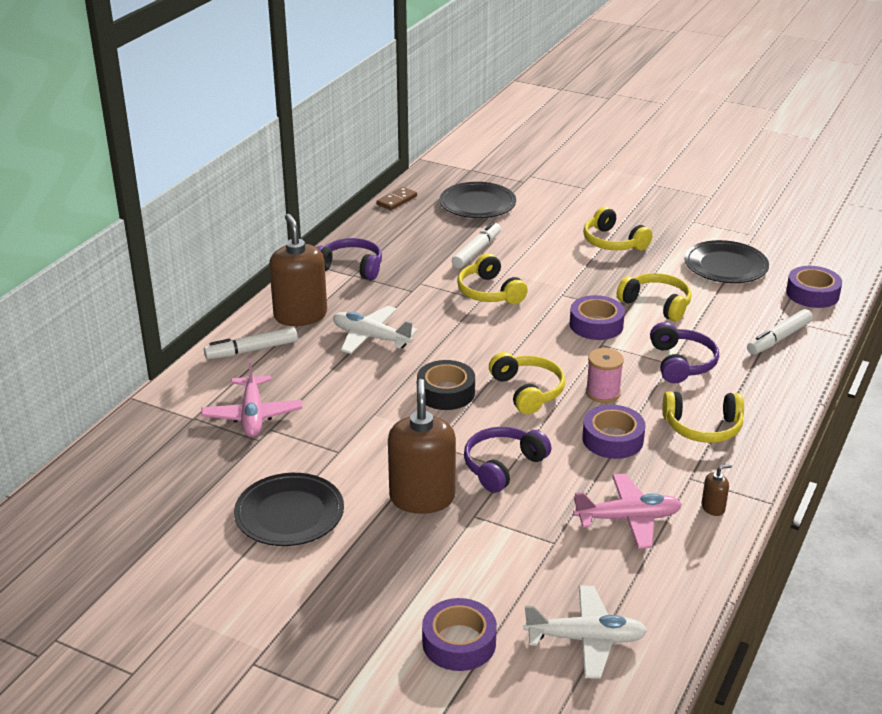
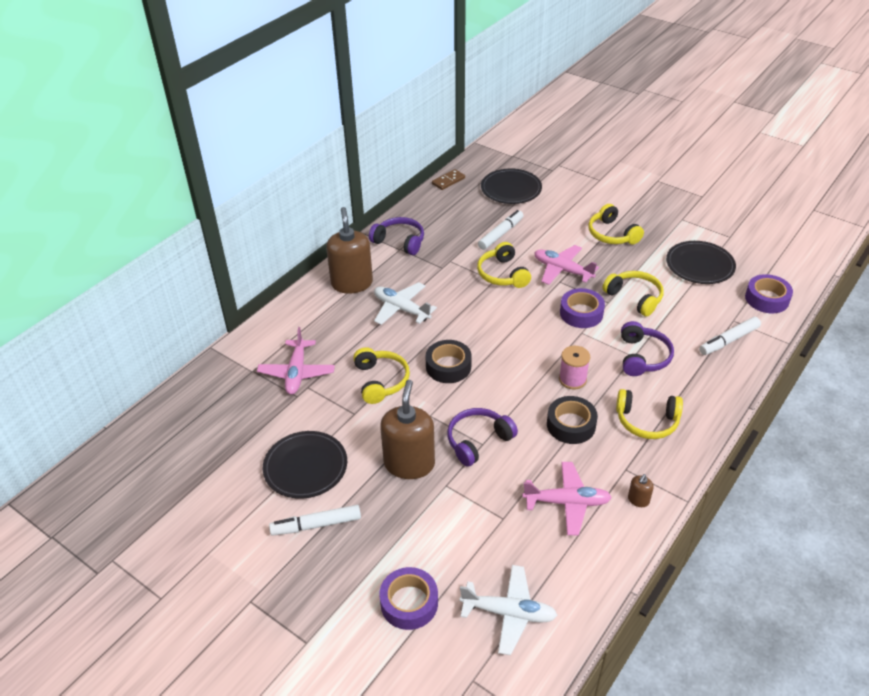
camera: 10 degrees right, 10 degrees up
white marker [204,327,298,359] -> white marker moved to [269,505,361,536]
yellow headphones [489,352,565,414] -> yellow headphones moved to [353,347,410,404]
purple tape [582,405,645,459] -> black tape [547,396,598,444]
brown soap dispenser [701,464,732,516] -> brown soap dispenser turned 135 degrees clockwise [628,474,654,507]
none -> pink plane [534,245,599,285]

